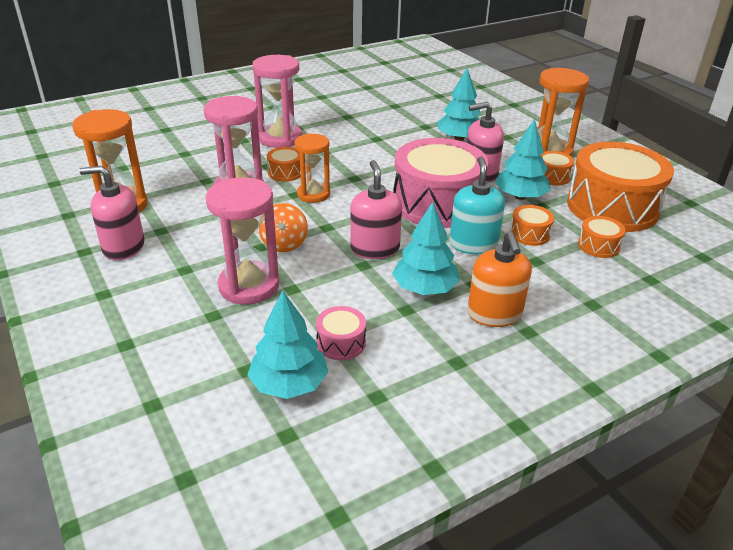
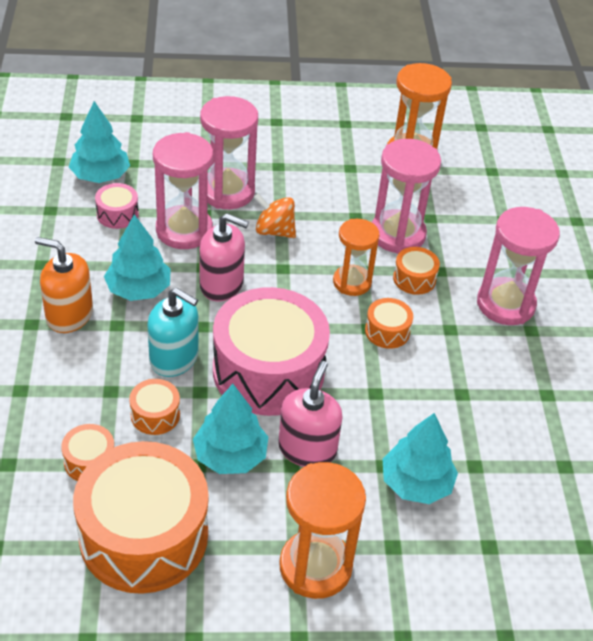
camera: 115 degrees right, 10 degrees up
pink soap dispenser [79,166,145,260] -> none
orange drum [541,151,574,185] -> orange drum moved to [365,298,413,349]
none -> pink hourglass [153,132,213,249]

